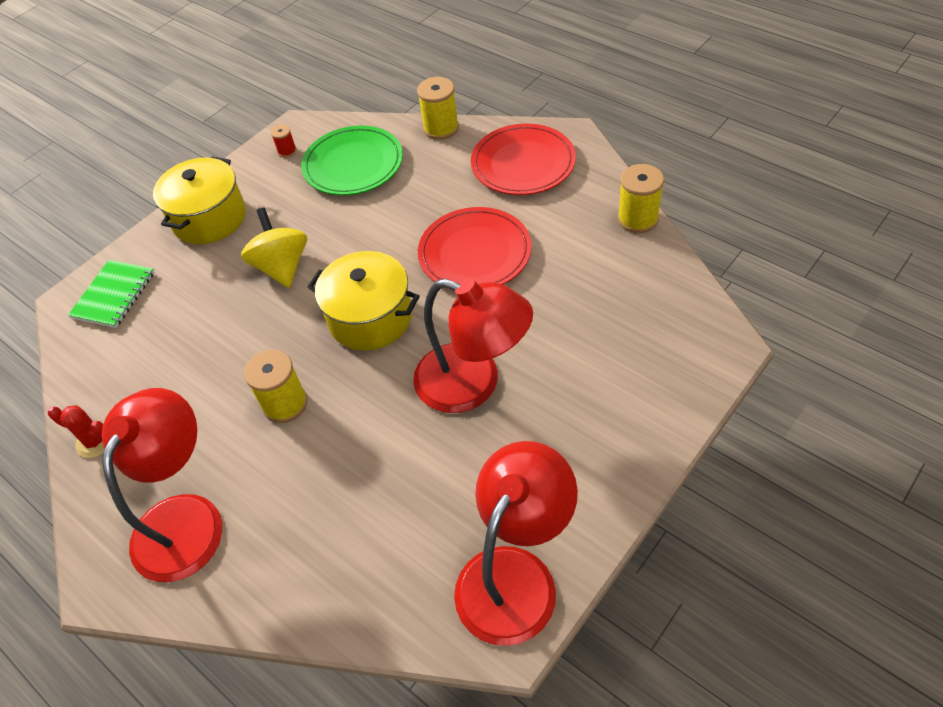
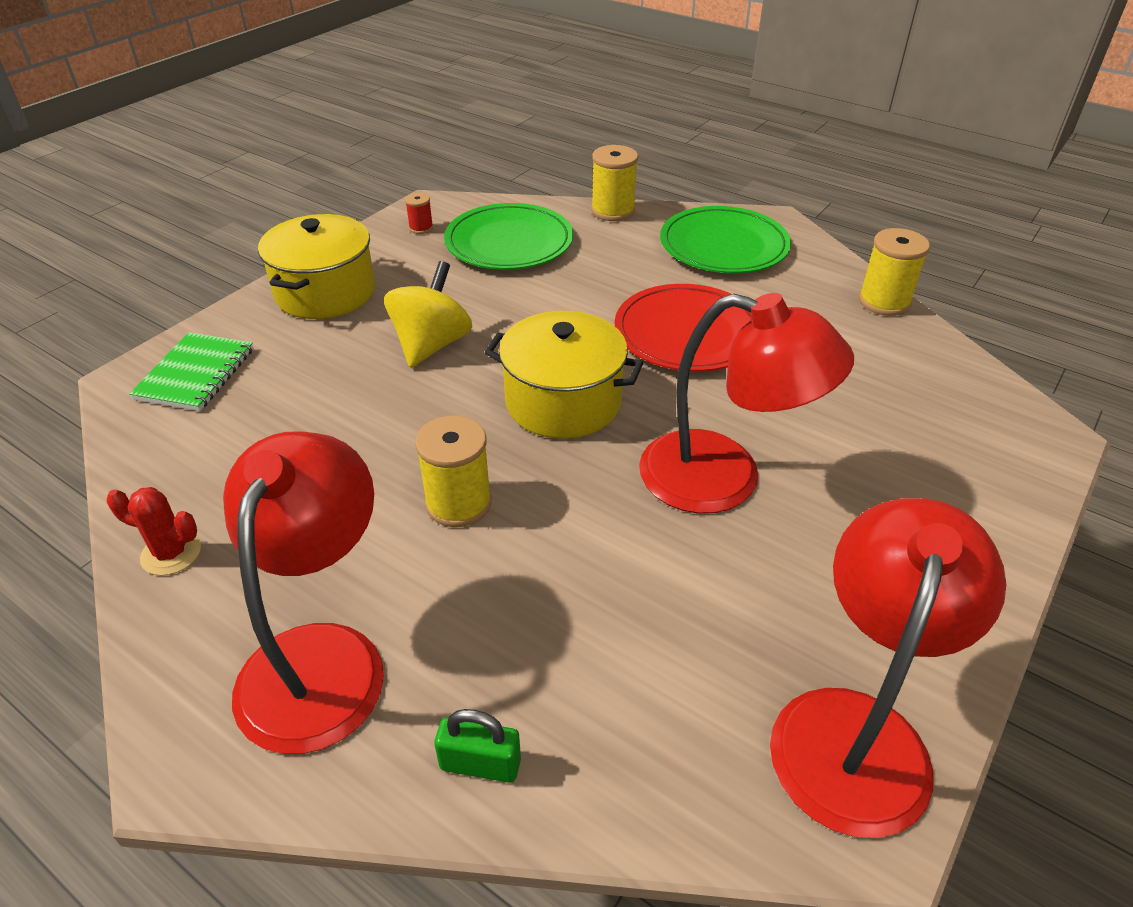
camera: 10 degrees left, 10 degrees down
yellow spinning top [241,208,307,288] -> yellow spinning top turned 45 degrees clockwise [384,261,472,368]
red plate [471,124,576,195] -> green plate [660,206,791,273]
none -> green padlock [434,709,521,783]

